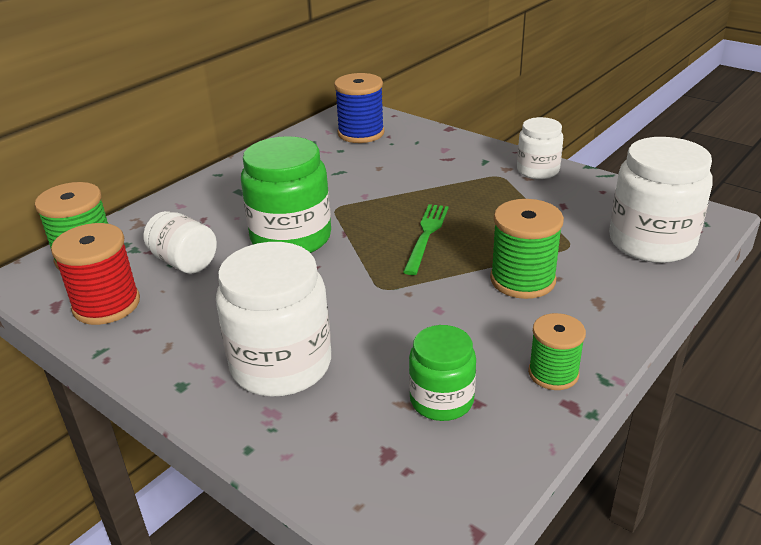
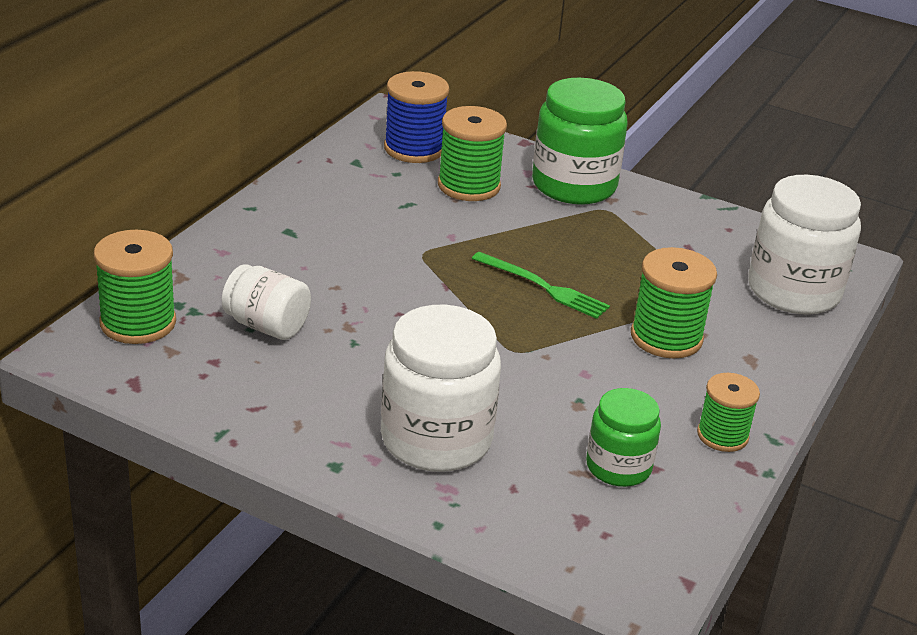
camera: 15 degrees left, 0 degrees up
red spool [51,223,140,325] -> none
green jar [241,136,331,253] -> green jar moved to [532,78,628,204]
green fork [403,204,449,275] -> green fork turned 120 degrees clockwise [472,252,610,319]
white jar [517,117,563,179] -> none
none -> green spool [438,106,507,201]

